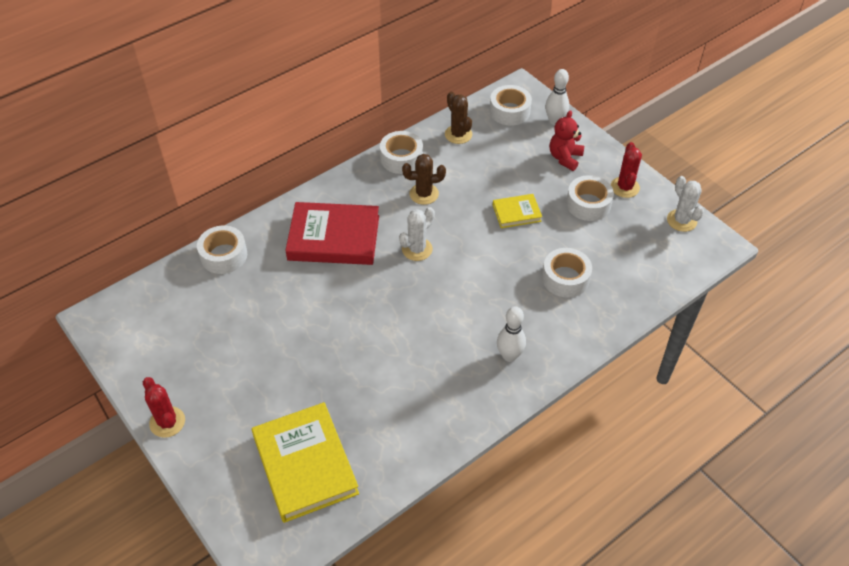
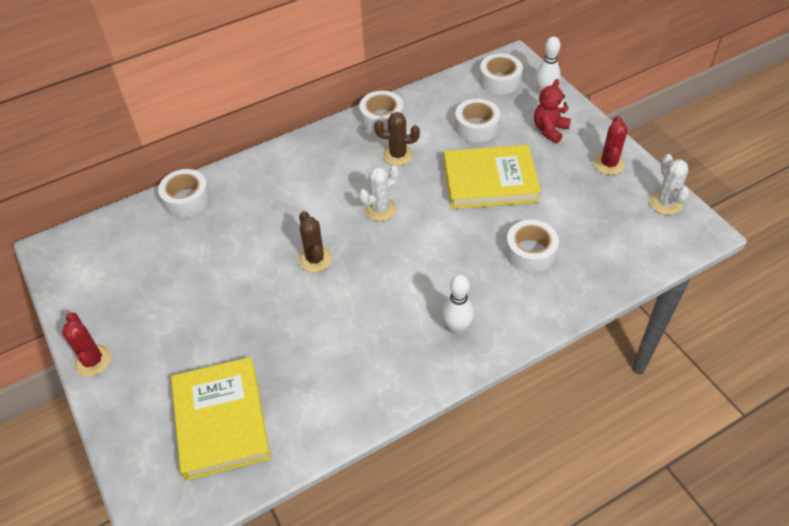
camera: 10 degrees right, 0 degrees up
red book [285,202,379,265] -> none
brown cactus [445,92,472,144] -> brown cactus moved to [299,211,332,272]
yellow book [493,194,542,228] -> yellow book [444,145,541,209], size x1.97
white tape [566,175,614,221] -> white tape moved to [455,99,500,143]

